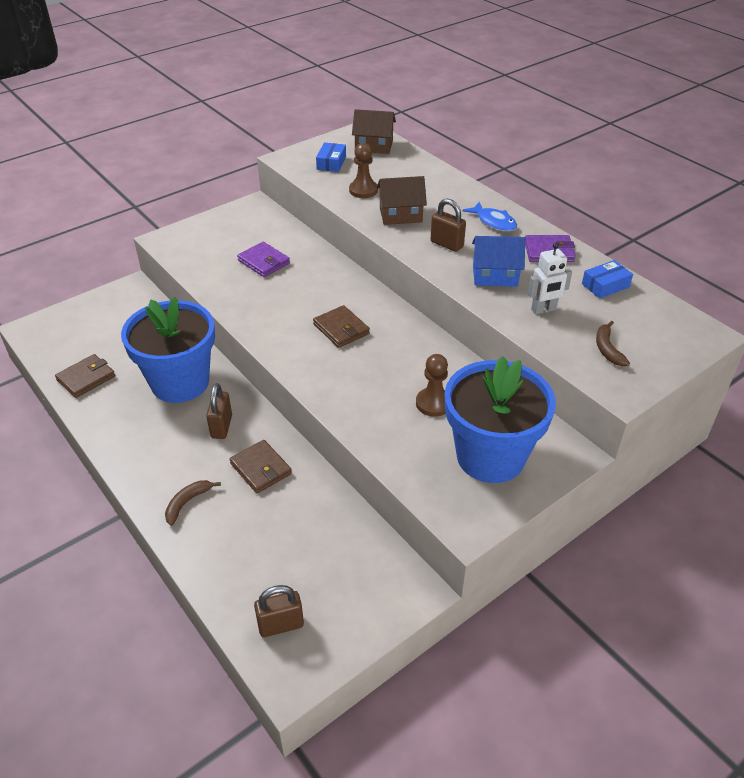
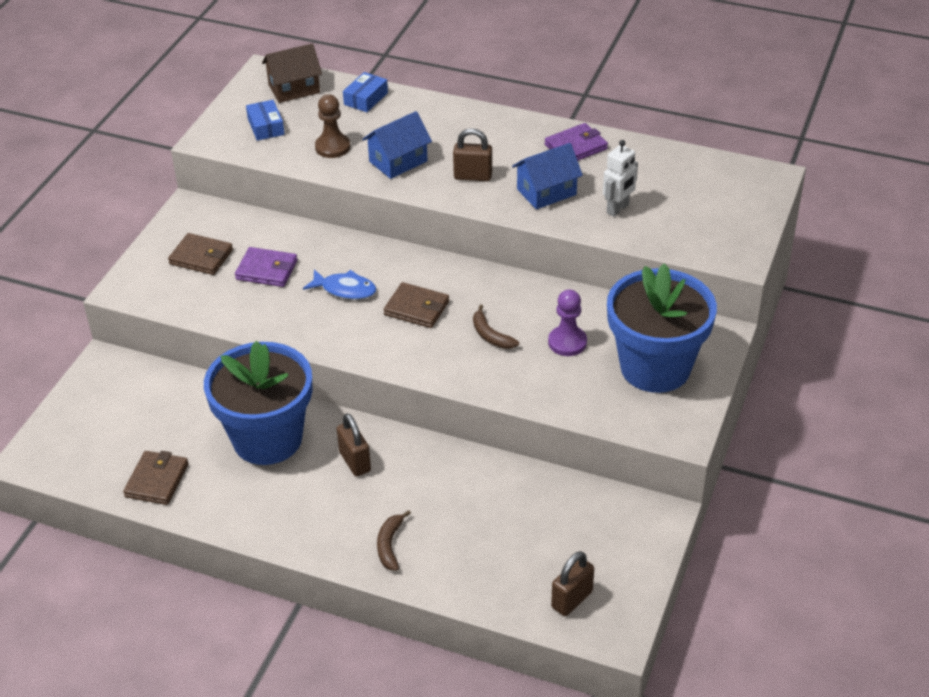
camera: 30 degrees left, 0 degrees up
brown wallet [230,440,292,493] -> brown wallet moved to [168,233,233,275]
brown house [377,176,427,225] -> blue house [362,111,432,179]
brown pawn [416,354,448,417] -> purple pawn [548,289,587,356]
blue fish [462,202,517,231] -> blue fish moved to [303,269,376,299]
blue box [582,260,633,298] -> blue box moved to [343,72,388,112]
brown banana [596,321,630,366] -> brown banana moved to [473,304,519,349]

